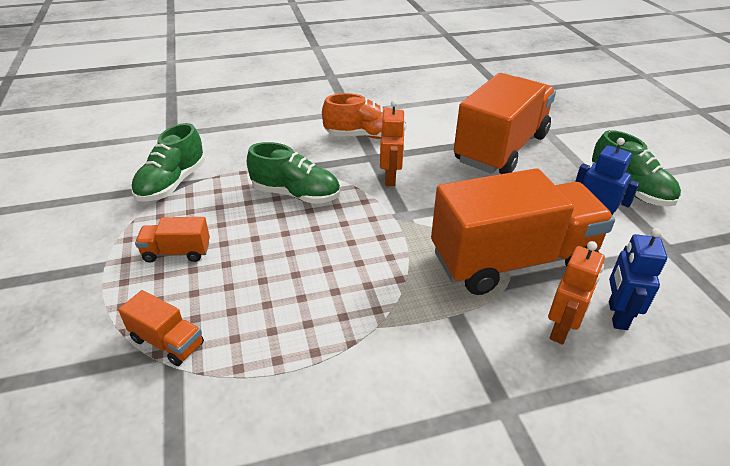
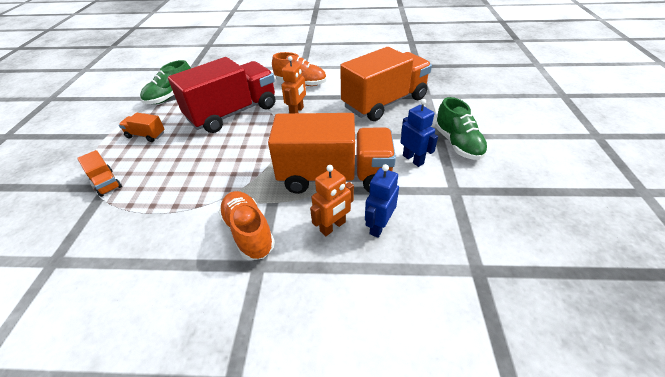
camera: 20 degrees right, 5 degrees up
green shoe [247,142,340,204] -> red truck [168,57,275,133]
none -> orange shoe [218,191,275,260]

